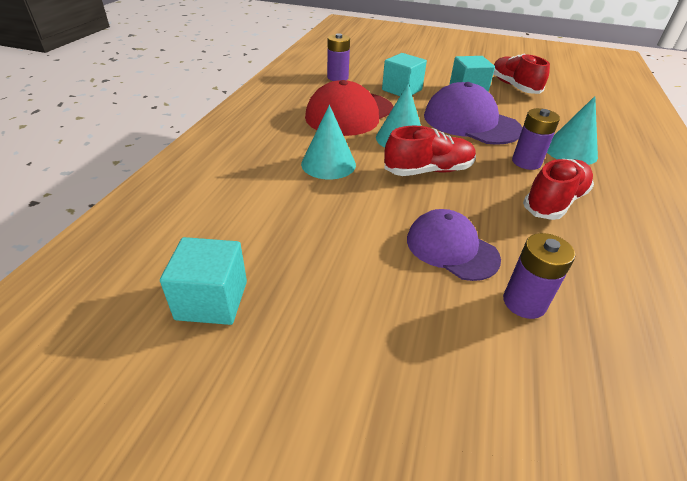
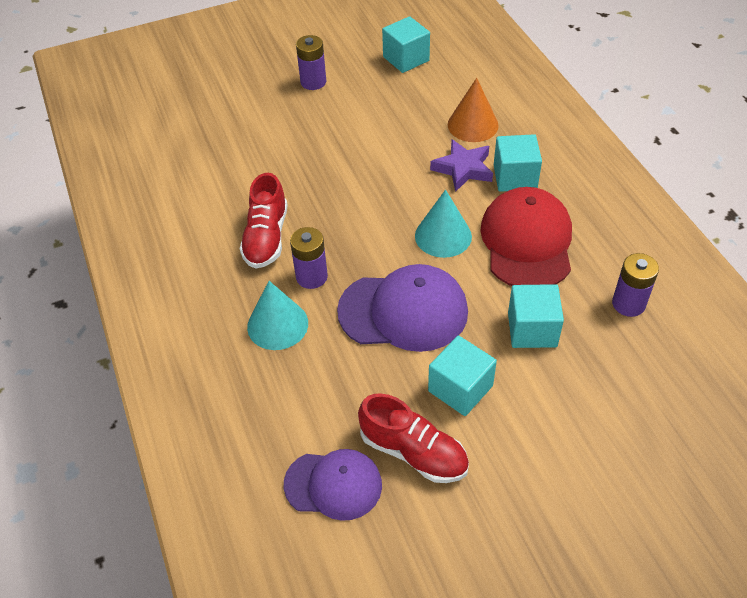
camera: 145 degrees right, 10 degrees up
turquoise cone [301,105,356,180] -> purple star [430,139,493,192]
red shoe [384,126,476,176] -> none
purple cap [407,209,501,281] -> purple cap moved to [284,449,382,521]
purple battery [503,233,575,319] -> purple battery moved to [296,35,326,90]
none -> orange cone [448,78,499,142]
none -> turquoise cube [494,134,542,192]

